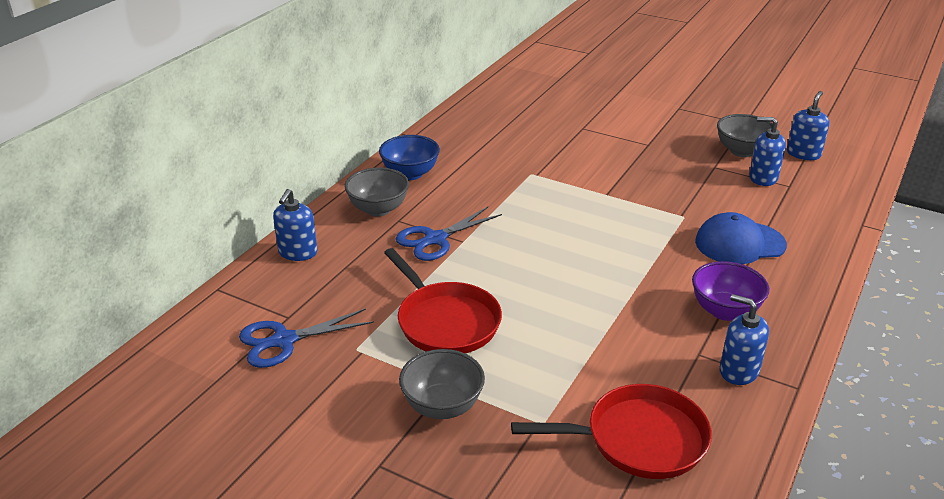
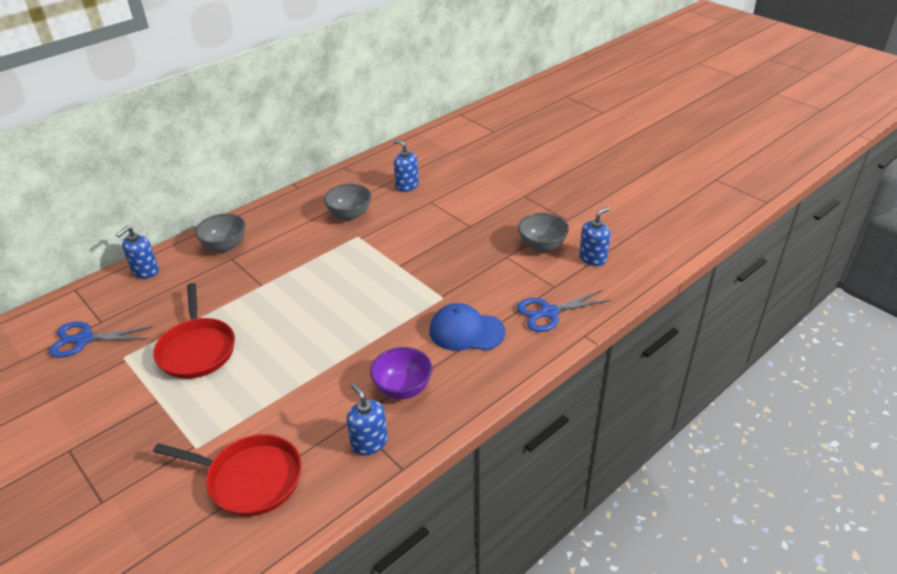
camera: 20 degrees right, 5 degrees up
blue bowl [379,135,440,180] -> none
blue scissors [396,207,502,261] -> blue scissors moved to [517,290,611,332]
grey bowl [399,349,485,419] -> grey bowl moved to [324,184,371,221]
blue soap dispenser [749,117,786,186] -> blue soap dispenser moved to [393,140,419,192]

